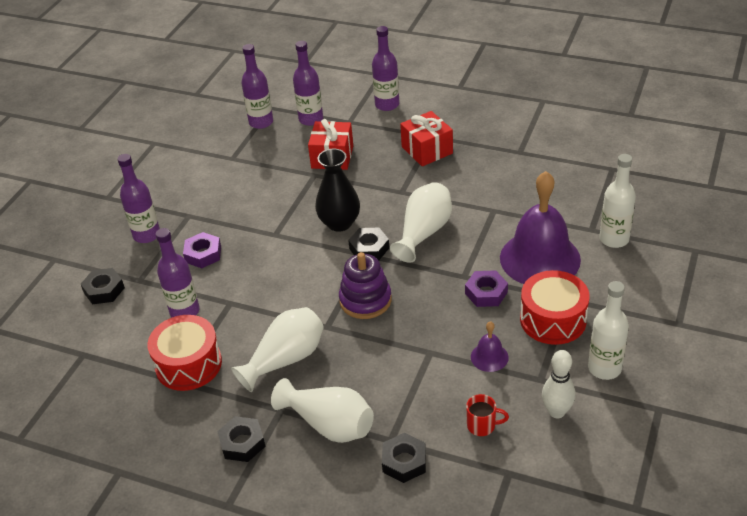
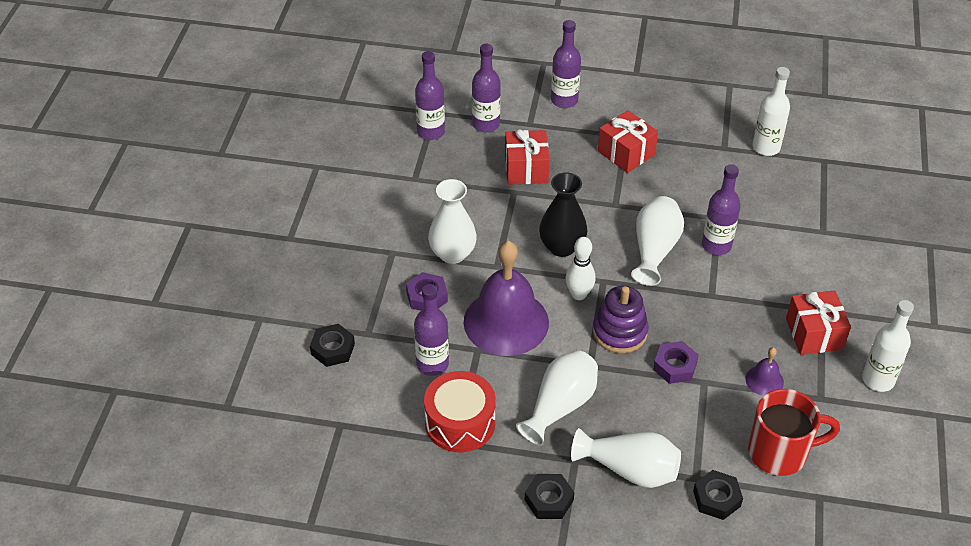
camera: 15 degrees left, 5 degrees up
purple bottle [117,154,160,243] -> purple bottle moved to [702,164,741,255]
black nut [348,228,389,260] -> none
purple nut [465,270,508,307] -> purple nut moved to [653,341,699,384]
red mug [466,394,509,436] -> red mug [748,389,840,476], size x2.10
purple bell [500,171,581,284] -> purple bell moved to [463,241,549,356]
red drum [520,270,590,345] -> red gift [786,290,851,355]
white bowling pin [542,350,575,418] -> white bowling pin moved to [565,237,596,300]
white bottle [600,154,636,248] -> white bottle moved to [752,67,790,156]
none -> white vase [428,179,477,264]

